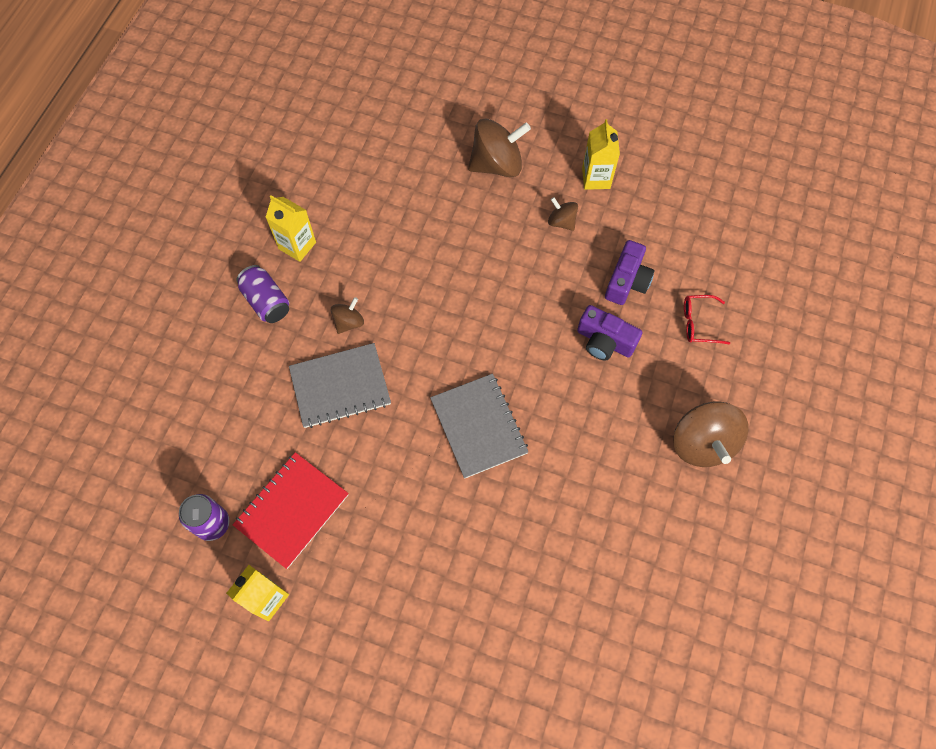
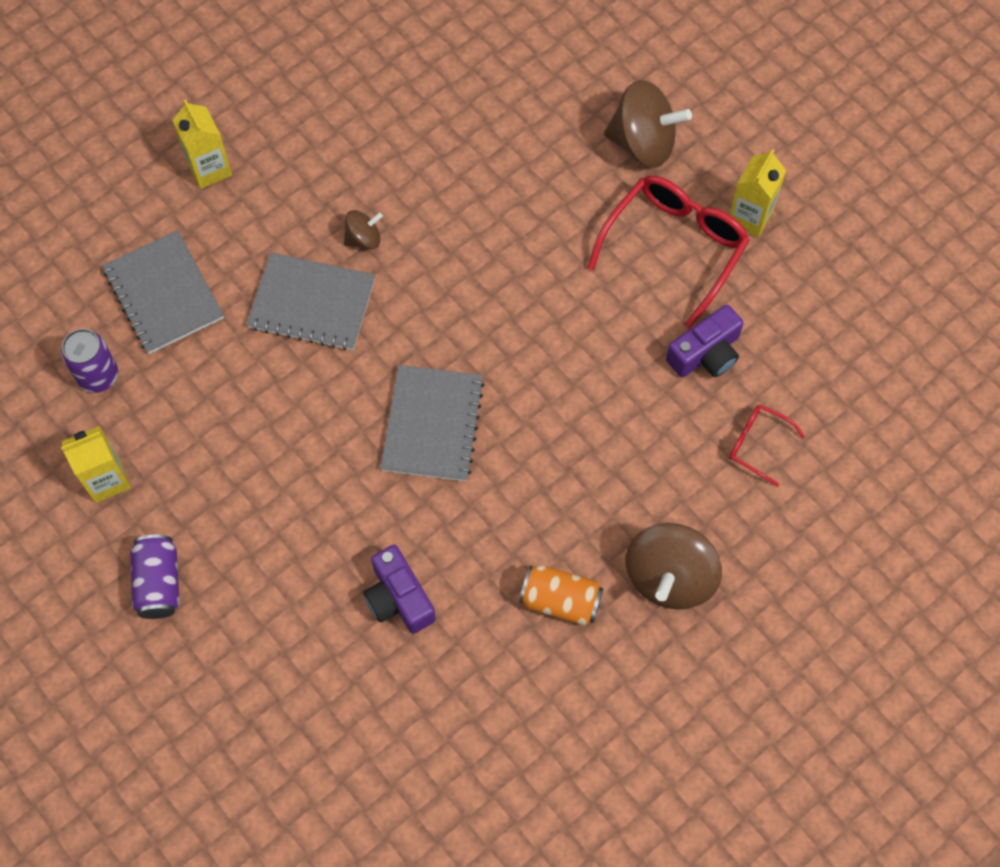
camera: 30 degrees right, 0 degrees up
red notebook [233,452,349,569] -> none
purple can [236,265,289,323] -> purple can moved to [130,534,179,619]
yellow carton [266,195,316,262] -> yellow carton moved to [172,99,232,189]
brown spinning top [548,197,578,231] -> red glasses [587,176,750,328]
purple camera [577,305,643,361] -> purple camera moved to [363,545,436,634]
none -> grey notebook [102,230,224,354]
none -> orange can [519,565,603,626]

